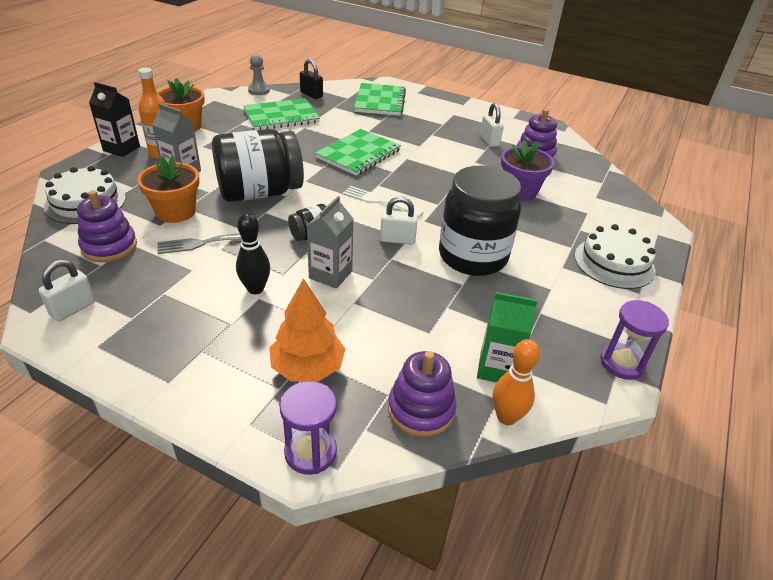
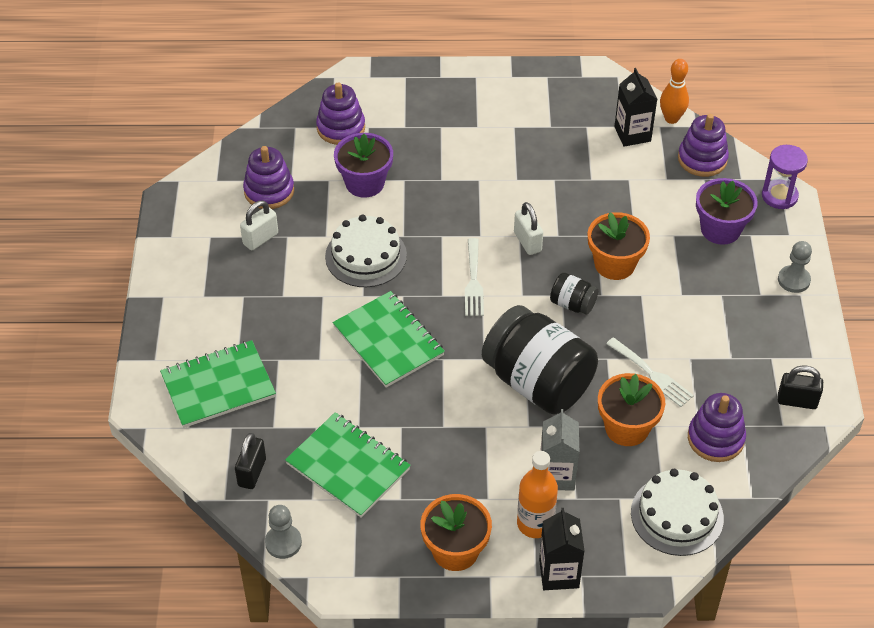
camera: 115 degrees left, 10 degrees up
white padlock [38,259,95,322] -> black padlock [778,366,823,409]
grey fork [157,233,242,254] -> white fork [606,337,694,407]
black bowling pin [236,213,270,294] -> none
orange tree [269,278,345,382] -> purple flower pot [696,178,758,245]
grey carton [307,196,354,289] -> orange flower pot [588,212,650,280]
green notebook [315,129,401,176] -> green notebook turned 45 degrees clockwise [333,291,445,388]
black jar [439,165,521,276] -> none
green carton [477,292,538,382] -> black carton [614,68,657,147]
white cake [574,224,656,289] -> white cake moved to [325,215,407,287]
purple hourglass [600,300,669,380] -> none
none -> purple stacking toy [316,82,365,145]
none -> grey pawn [778,241,812,293]

